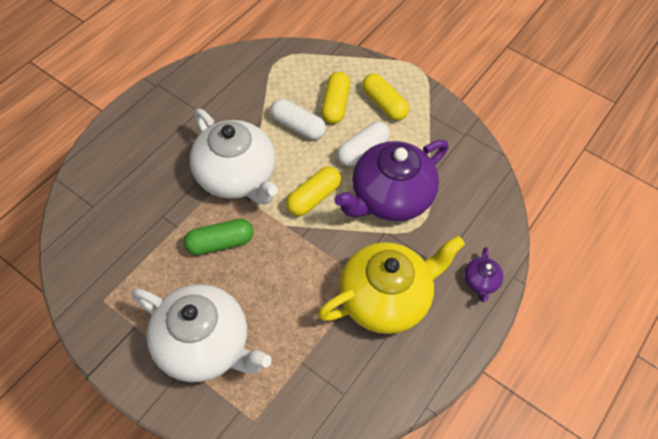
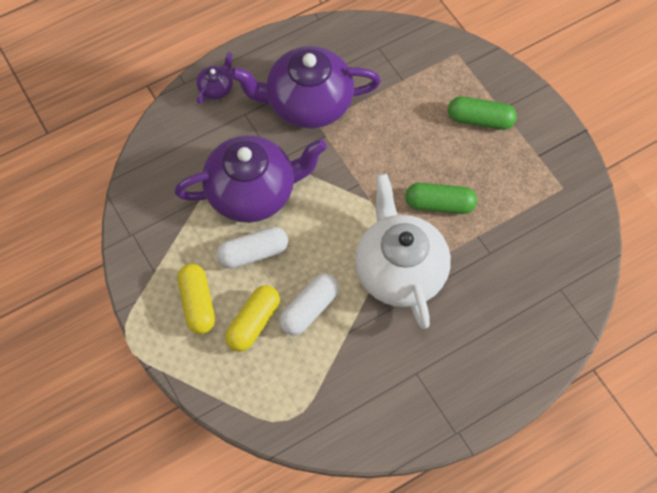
camera: 155 degrees left, 5 degrees up
white teapot [132,284,272,382] -> green capsule [448,96,517,130]
white capsule [270,99,326,140] -> white capsule turned 75 degrees clockwise [279,274,339,335]
yellow capsule [286,166,341,216] -> none
yellow teapot [318,235,465,334] -> purple teapot [230,46,381,129]

